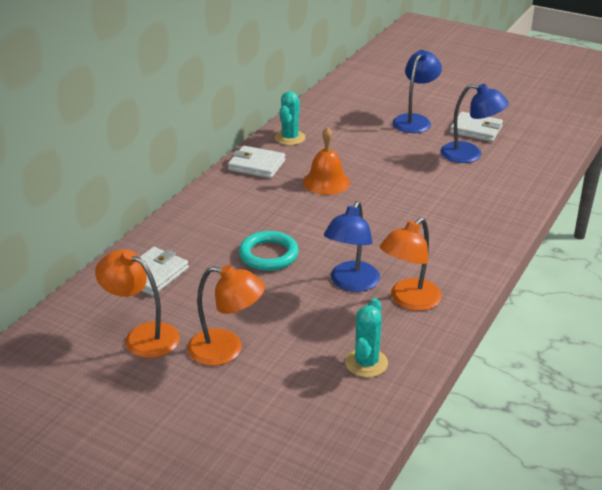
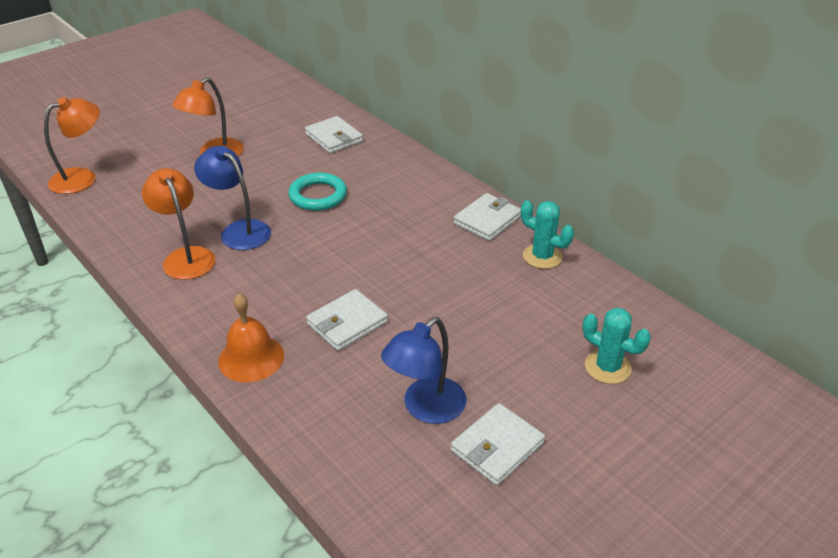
camera: 110 degrees right, 5 degrees up
orange lamp [95,249,180,358] -> orange lamp moved to [44,97,100,194]
orange bell [303,127,350,195] -> orange bell moved to [218,294,284,382]
turquoise cactus [345,298,388,378] -> turquoise cactus moved to [582,308,651,384]
blue lamp [392,50,442,133] -> none
none -> white wallet [306,289,388,351]

